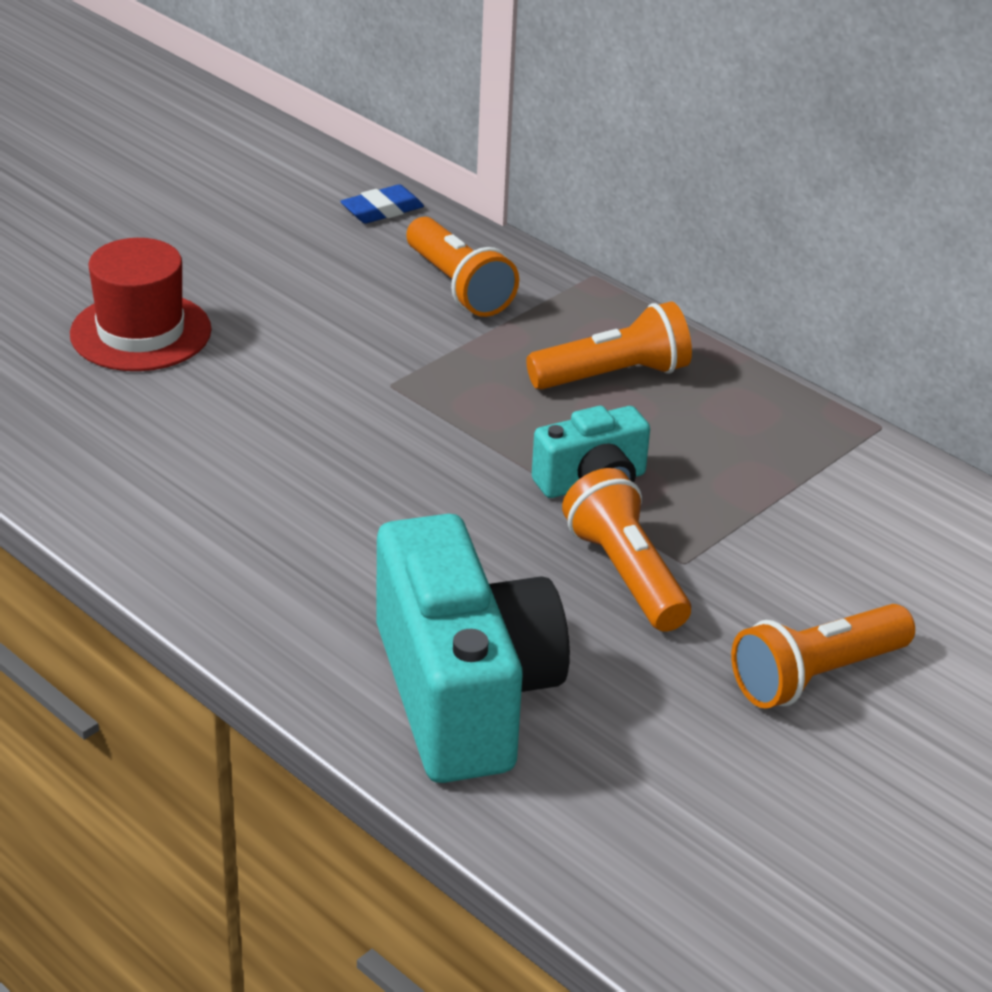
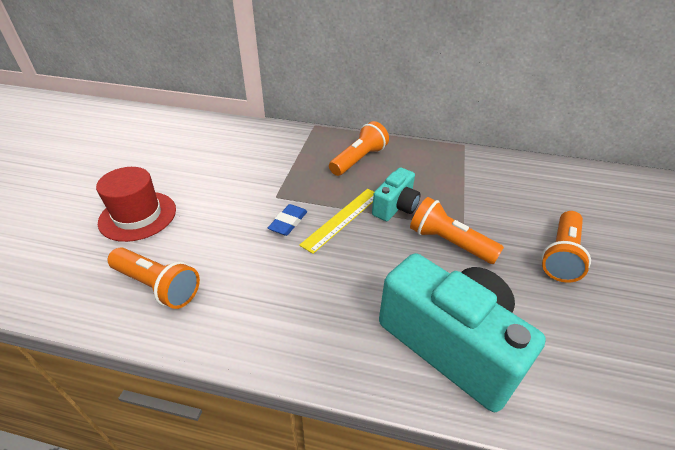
camera: 30 degrees left, 5 degrees up
blue eraser [340,184,424,223] -> blue eraser moved to [268,204,307,236]
orange flashlight [407,217,519,317] -> orange flashlight moved to [108,248,200,309]
none -> yellow ruler [299,189,374,254]

